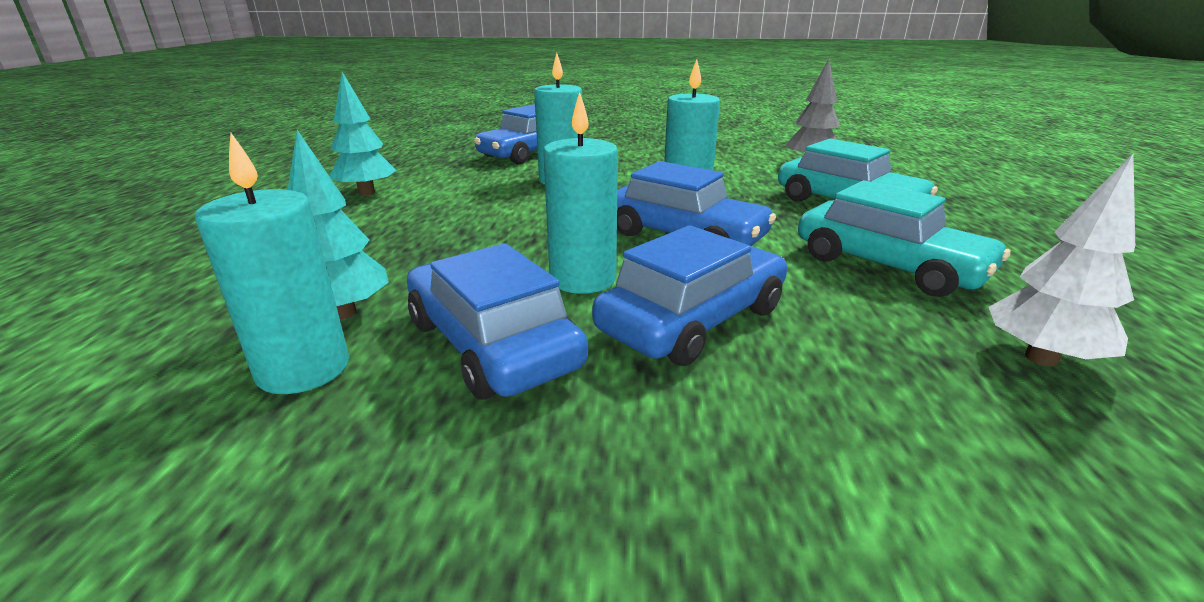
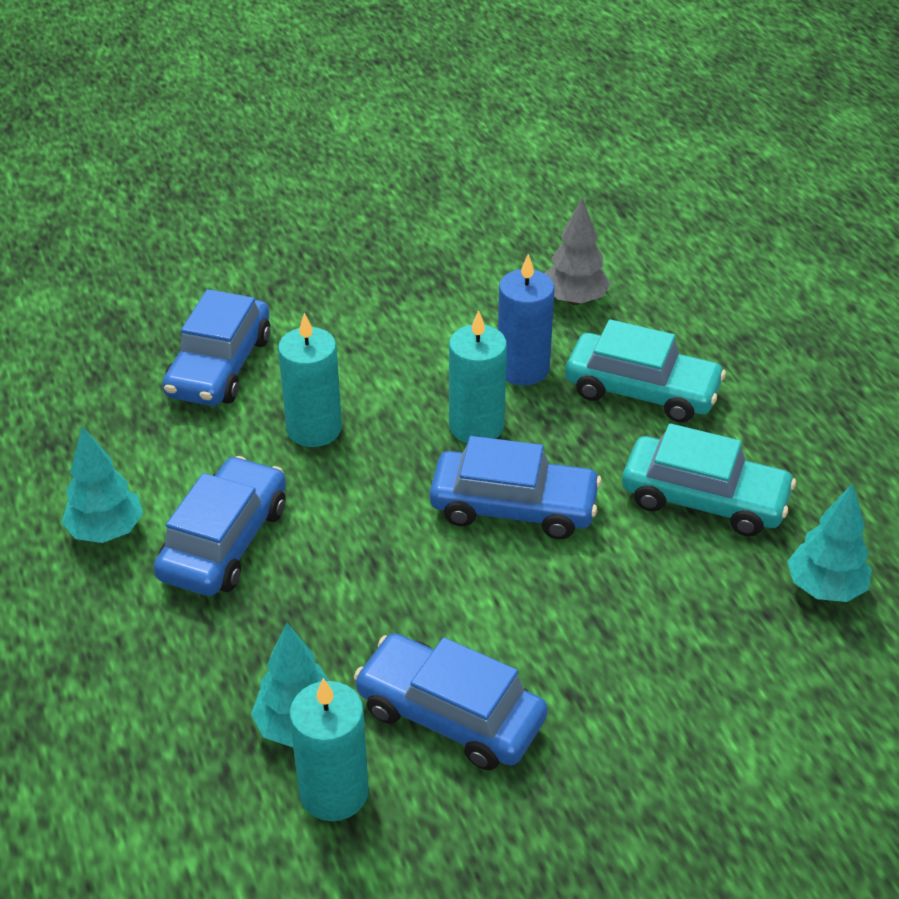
camera: 25 degrees left, 15 degrees up
turquoise candle [543,92,618,294] -> none
blue car [592,225,787,366] -> blue car moved to [153,456,286,596]
white tree [989,154,1135,366] -> turquoise tree [788,483,872,602]
none -> blue candle [498,254,555,385]

